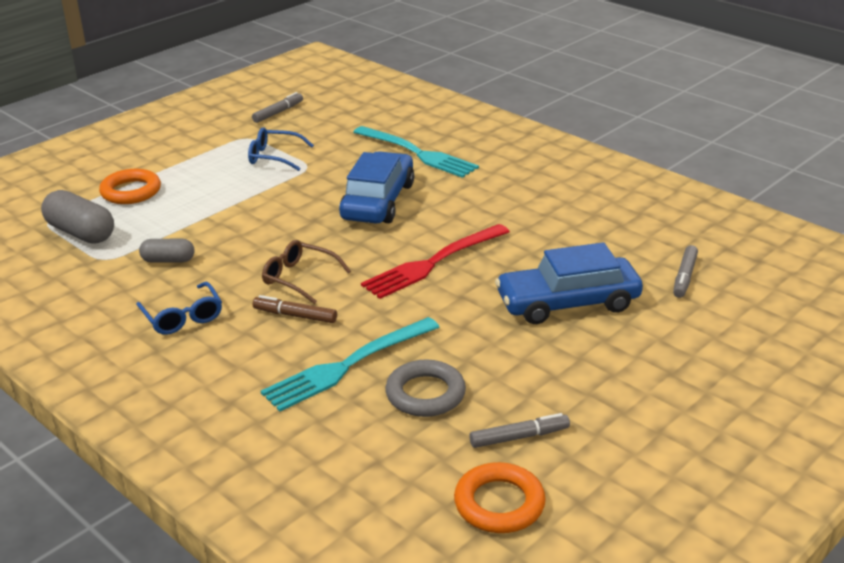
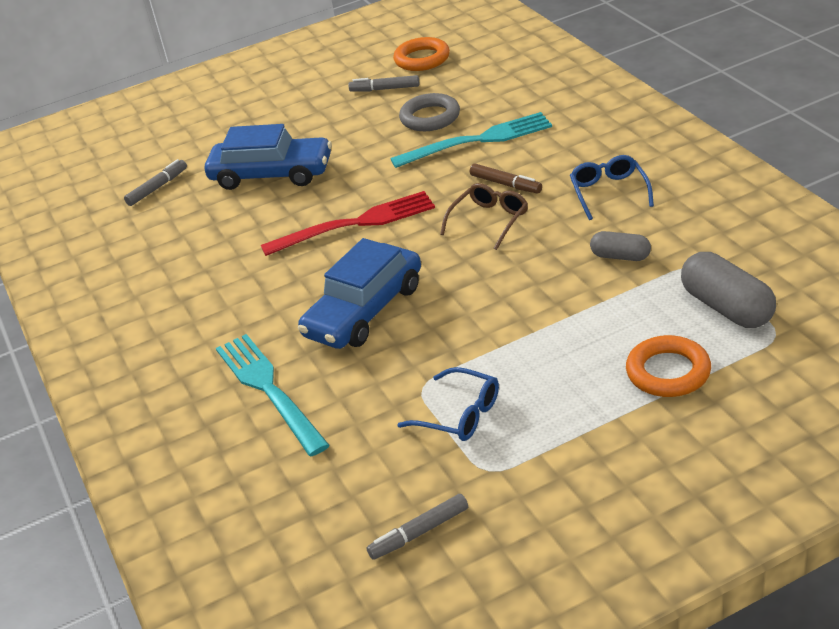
camera: 155 degrees left, 5 degrees up
brown glasses [262,240,351,304] -> brown glasses turned 105 degrees counterclockwise [440,183,528,250]

